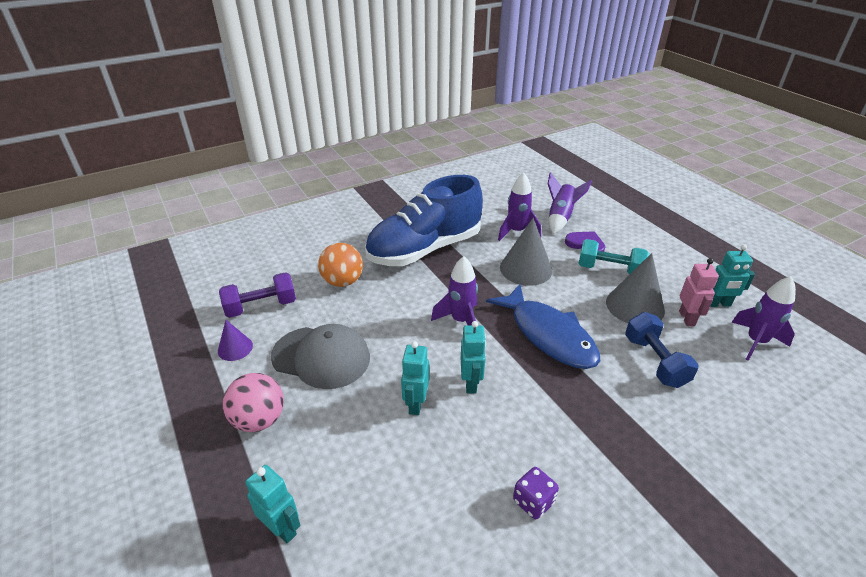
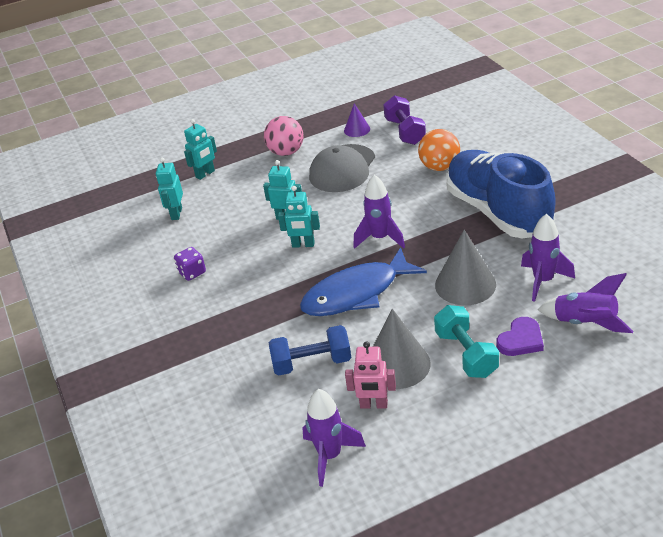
camera: 100 degrees right, 0 degrees up
turquoise dumbbell [579,239,649,275] -> turquoise dumbbell turned 45 degrees counterclockwise [434,305,499,378]
turquoise robot [710,244,755,307] -> turquoise robot moved to [156,157,183,220]

